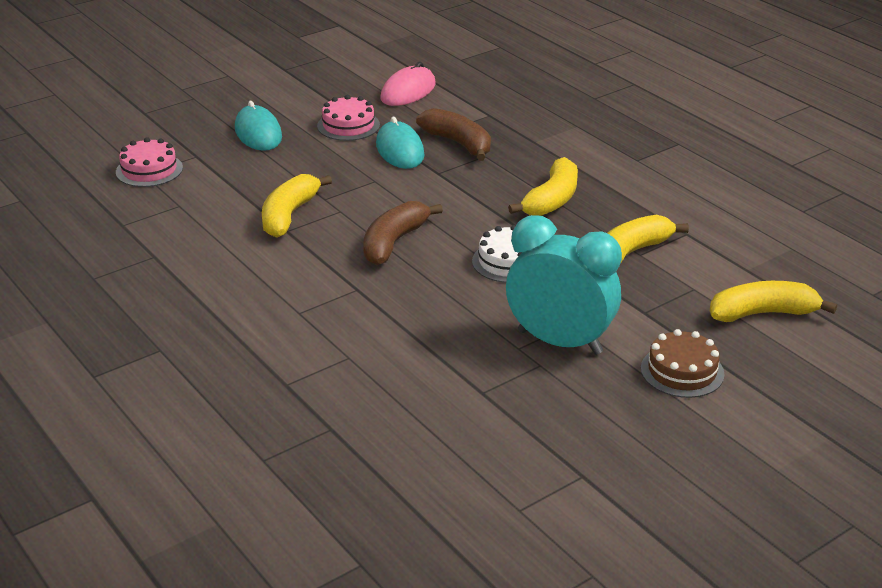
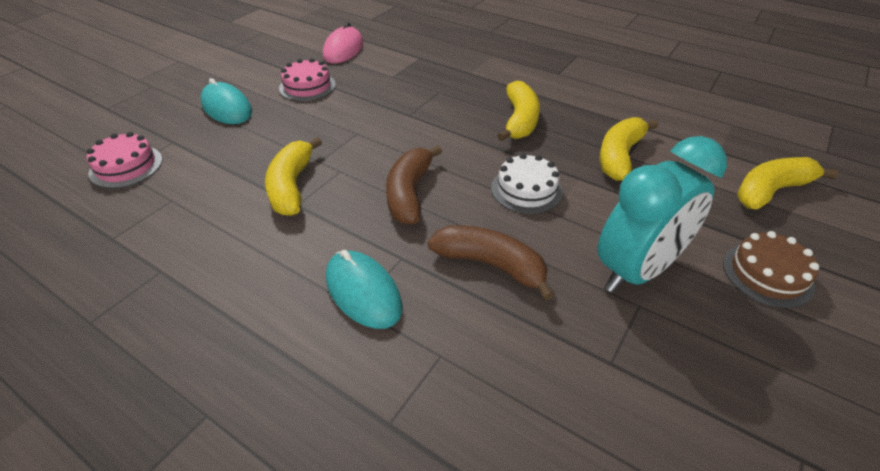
camera: 20 degrees left, 10 degrees up
turquoise mouse [376,117,424,169] -> turquoise mouse moved to [326,250,402,329]
brown banana [416,108,491,161] -> brown banana moved to [428,225,554,301]
turquoise clock [506,215,622,355] -> turquoise clock turned 135 degrees clockwise [597,136,727,293]

